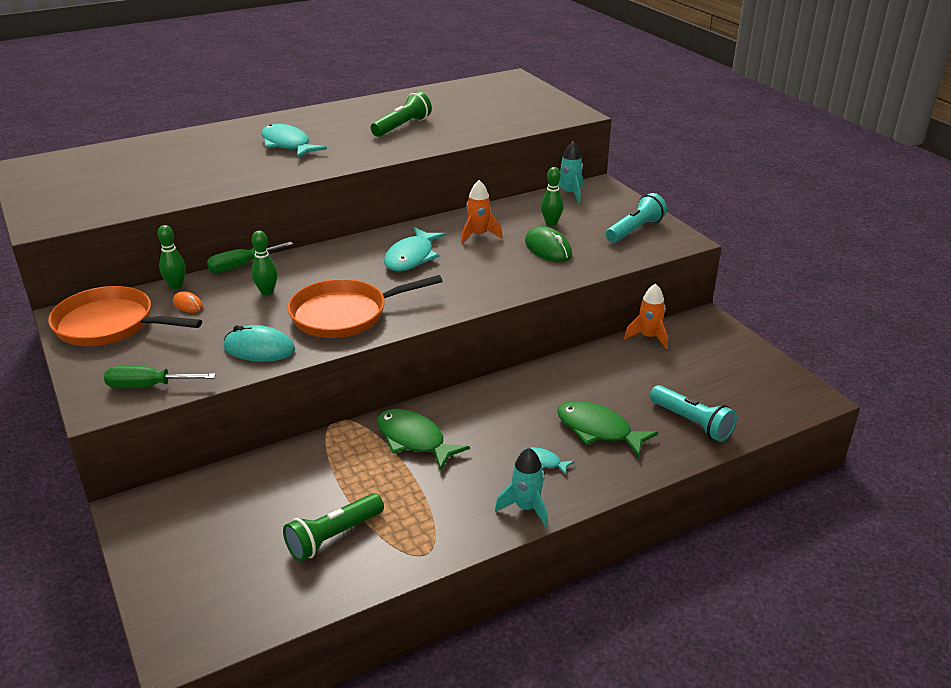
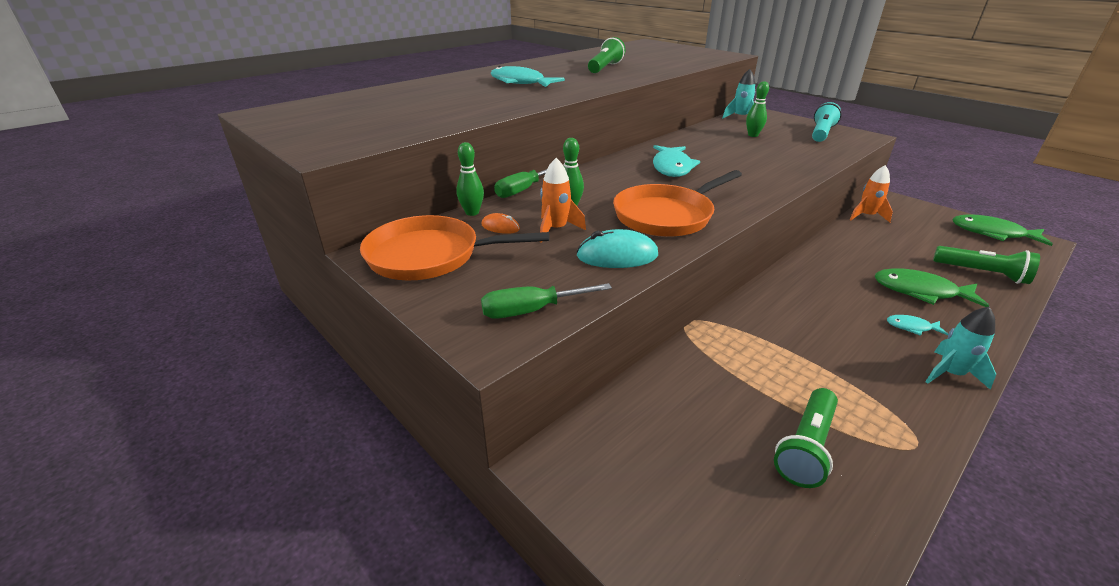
camera: 15 degrees left, 0 degrees up
green fish [377,409,470,471] -> green fish moved to [952,214,1053,246]
orange rocket [461,180,503,244] -> orange rocket moved to [540,158,586,243]
green mouse [525,226,572,262] -> none
turquoise flashlight [650,385,737,442] -> green flashlight [933,246,1040,284]

